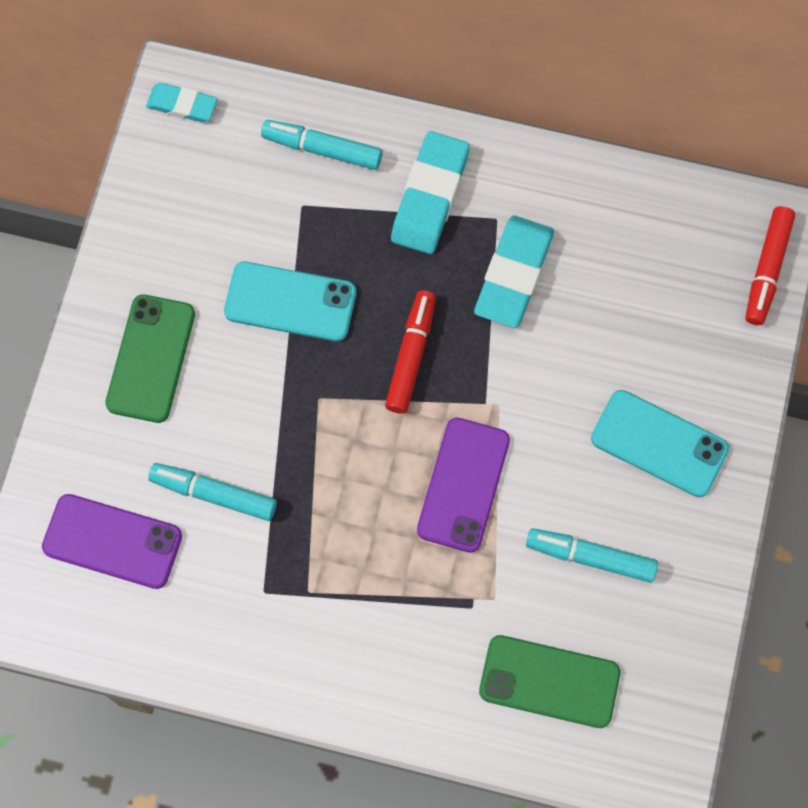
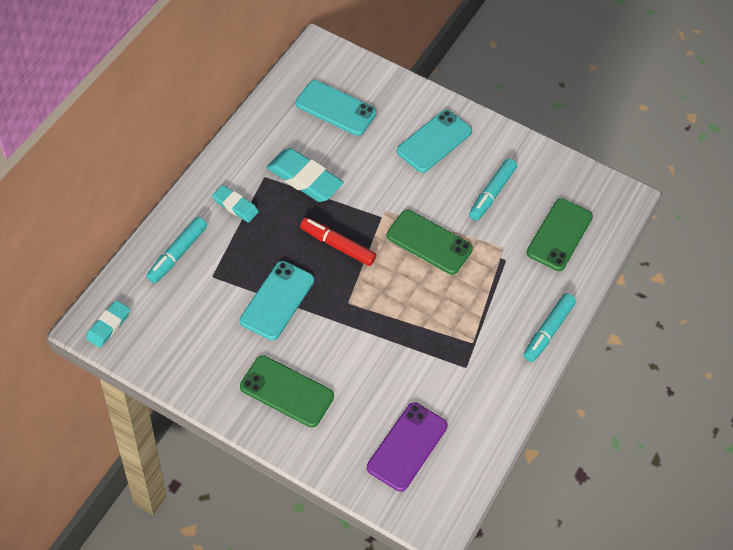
camera: 80 degrees left, 15 degrees down
turquoise marker [148,463,277,521] -> turquoise marker moved to [523,293,576,362]
turquoise eraser [391,131,470,254] -> turquoise eraser [212,185,259,223], size x0.59
purple phone [417,418,510,553] -> green phone [387,210,473,275]
red marker [745,206,795,325] -> none
none -> turquoise phone [296,80,377,136]

